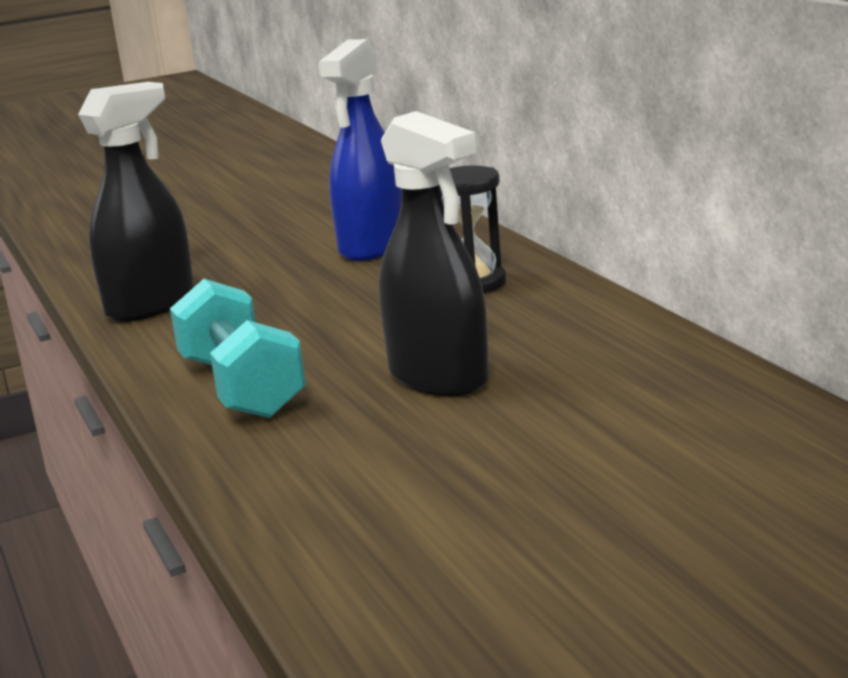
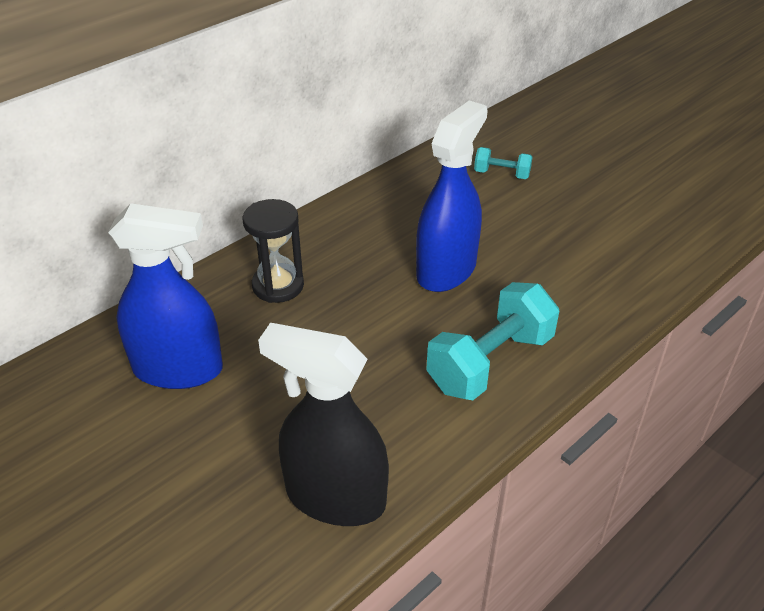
camera: 110 degrees left, 20 degrees up
black spray bottle [378,111,489,396] -> blue spray bottle [416,101,488,292]
none -> turquoise dumbbell [474,147,532,179]

